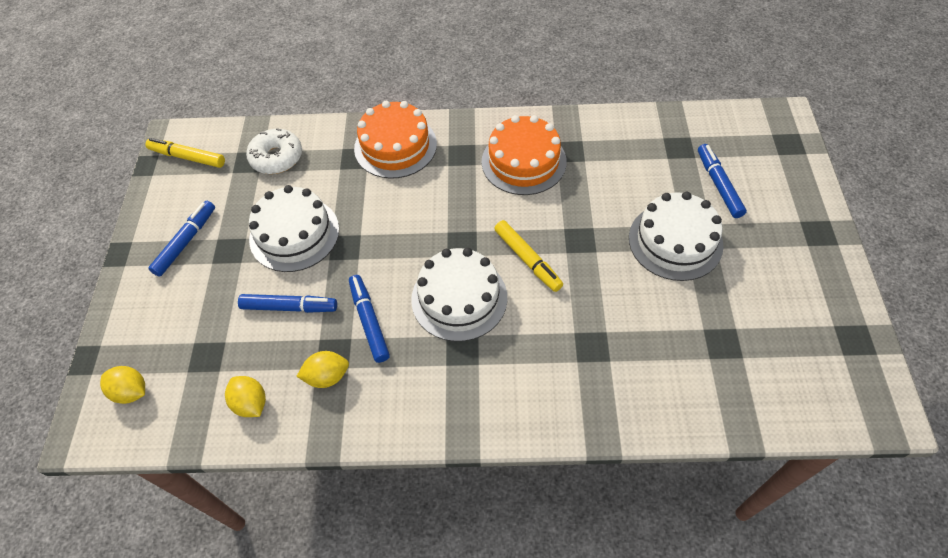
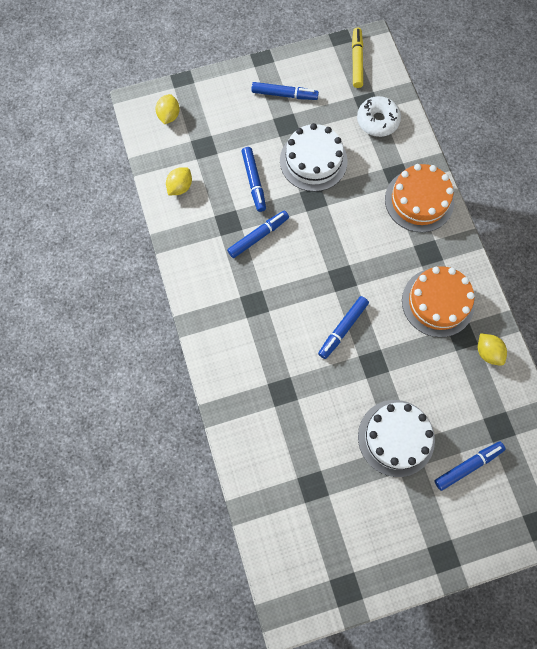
camera: 70 degrees right, 15 degrees up
yellow lemon [296,351,349,388] -> yellow lemon moved to [478,333,507,366]
white cake [411,248,507,342] -> none
yellow marker [494,220,563,292] -> blue marker [318,296,369,359]

